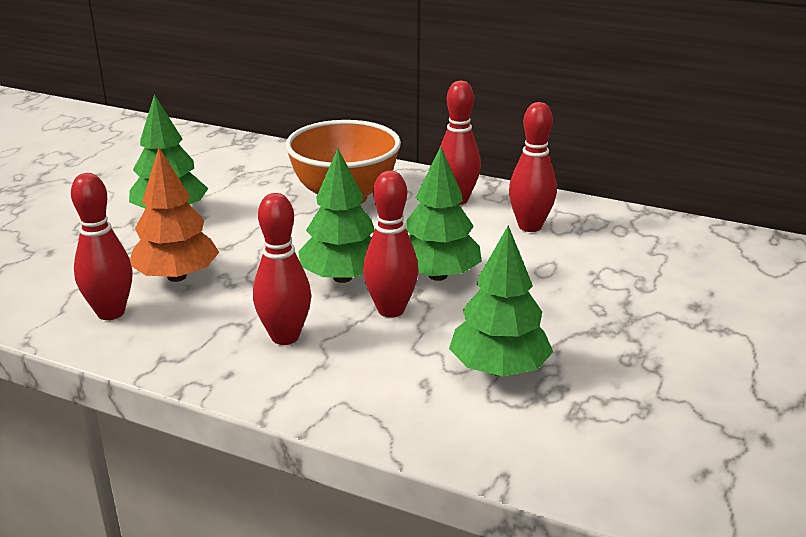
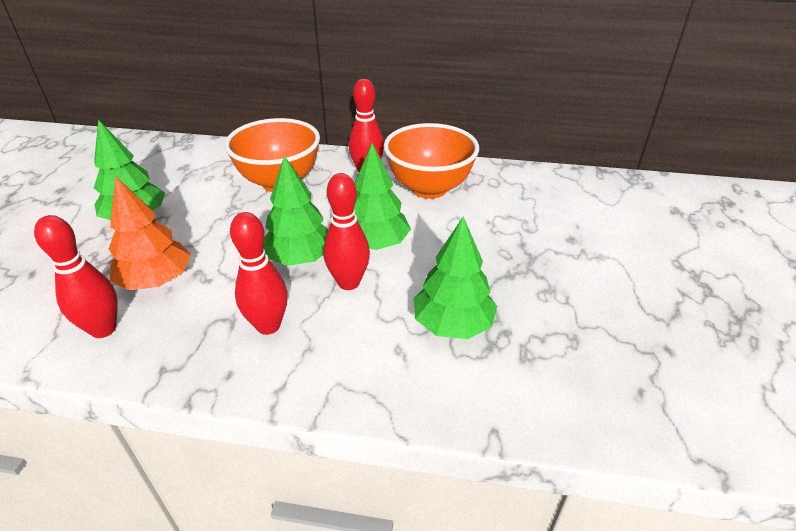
camera: 15 degrees left, 10 degrees up
red bowling pin [509,102,557,232] -> orange bowl [384,123,479,199]

